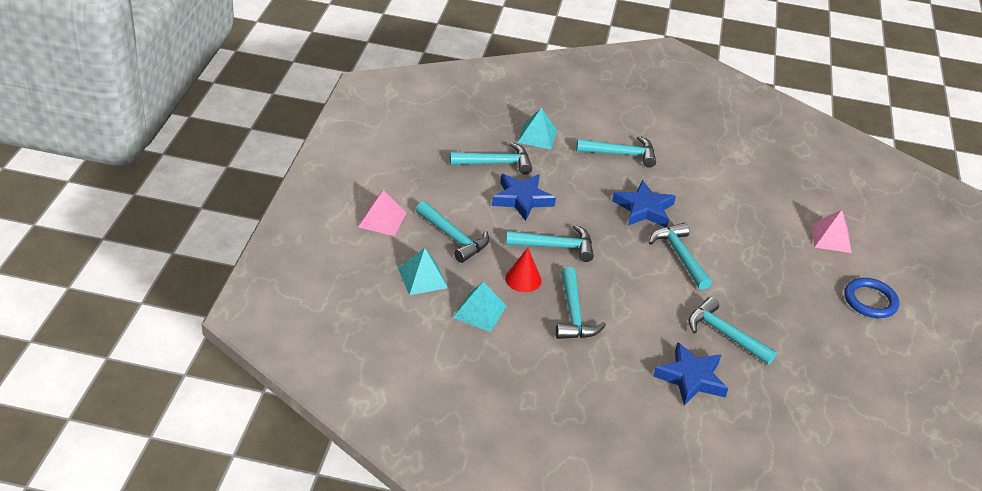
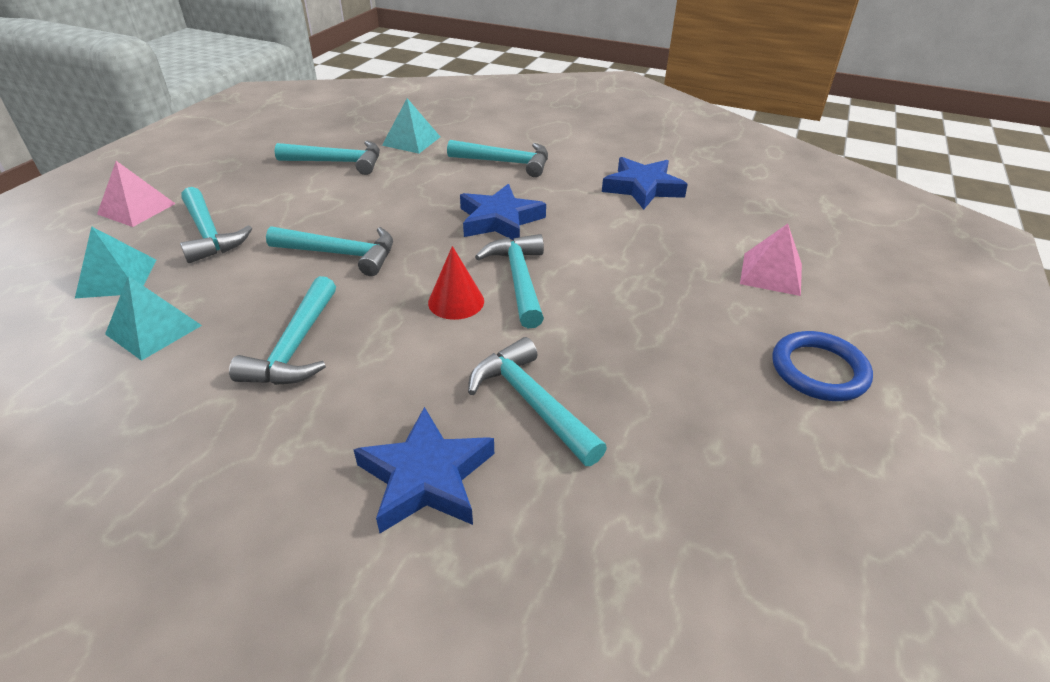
camera: 15 degrees right, 0 degrees up
blue star [492,174,556,221] -> blue star moved to [602,157,688,210]
red cone [505,248,542,292] -> red cone moved to [428,246,484,320]

